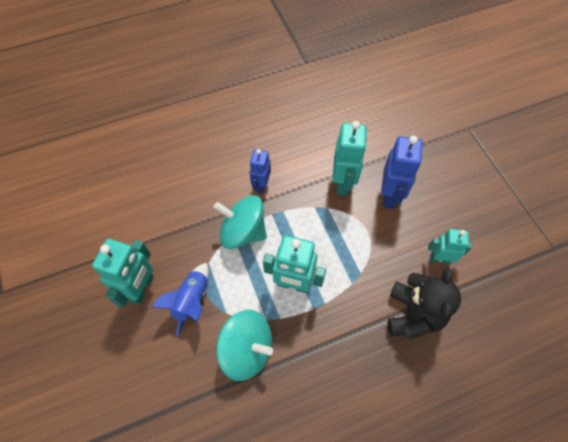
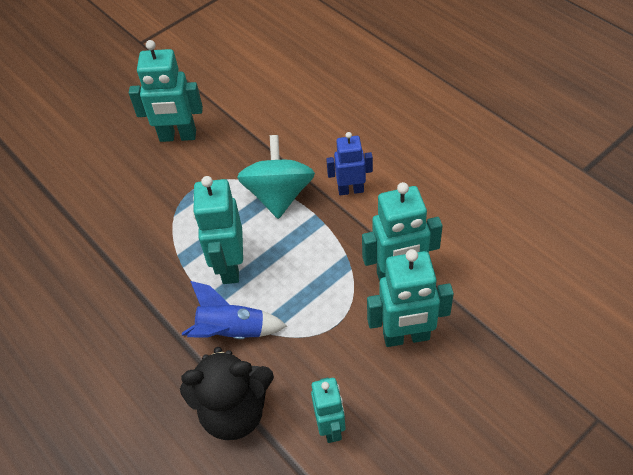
camera: 75 degrees right, 10 degrees down
blue rocket [151,263,209,336] -> blue rocket moved to [182,281,287,339]
turquoise spinning top [216,310,273,381] -> none
blue robot [381,136,423,209] -> turquoise robot [367,249,454,347]

